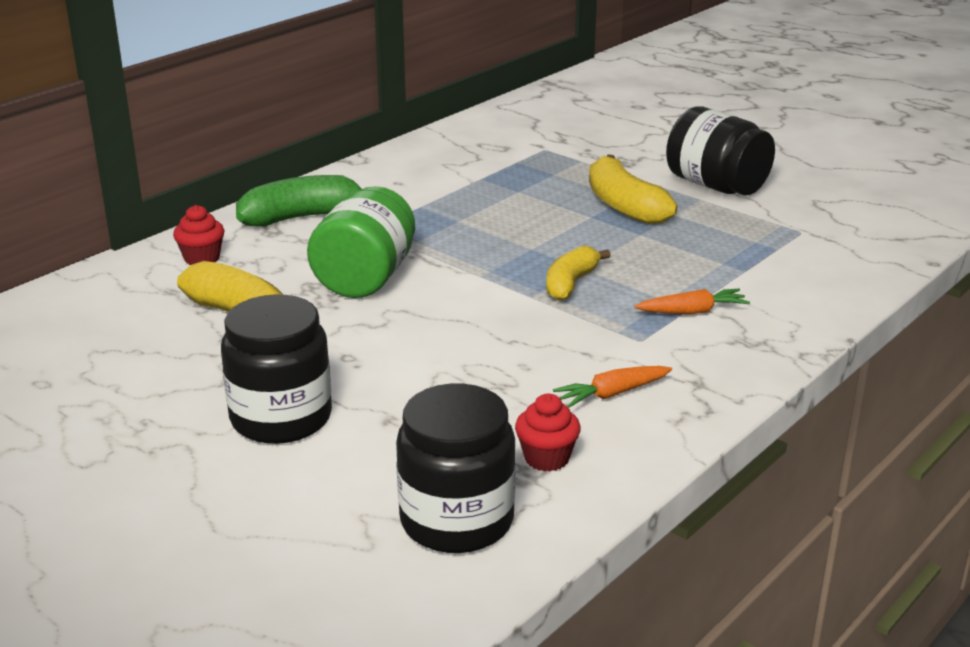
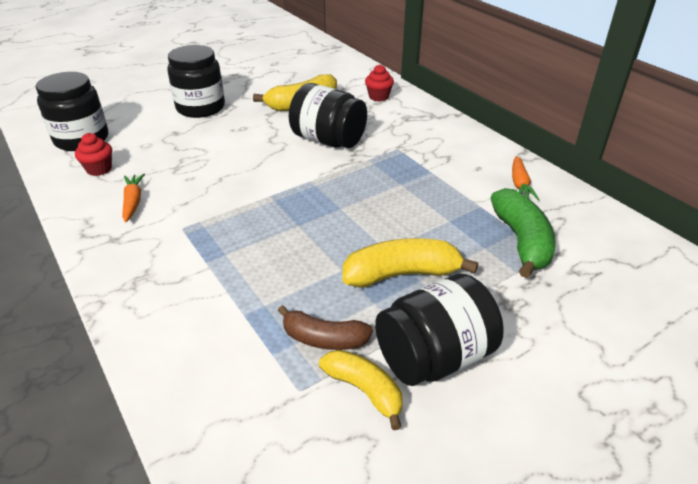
camera: 105 degrees right, 10 degrees up
green banana [236,175,361,227] -> green banana moved to [491,188,556,278]
green jar [307,186,415,298] -> black jar [289,83,367,148]
yellow banana [546,245,611,301] -> yellow banana moved to [319,350,403,430]
orange carrot [634,289,750,314] -> orange carrot moved to [512,156,539,200]
none -> brown banana [278,305,373,350]

